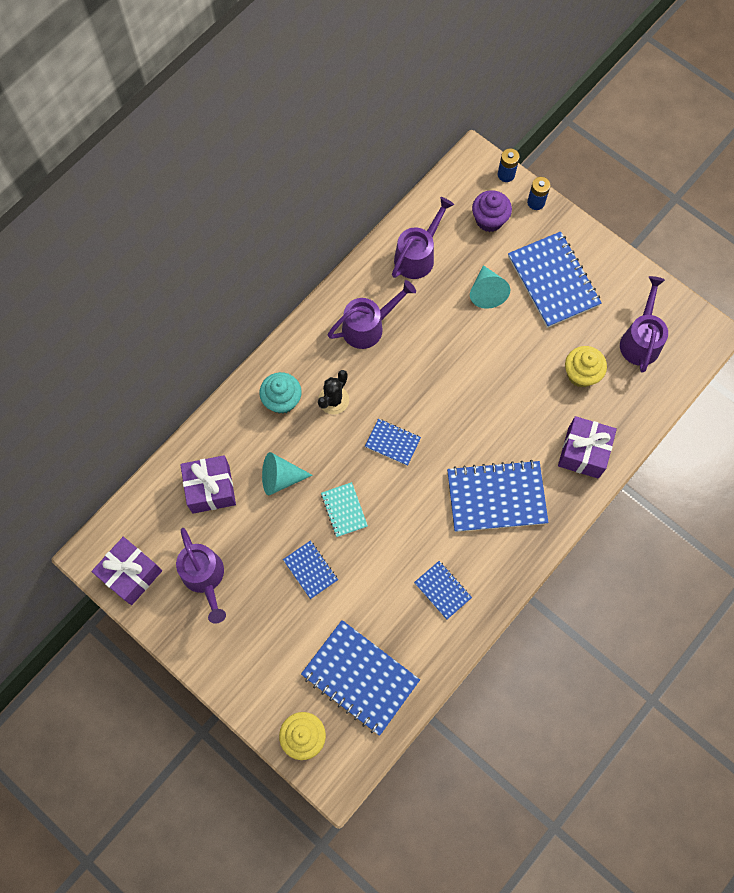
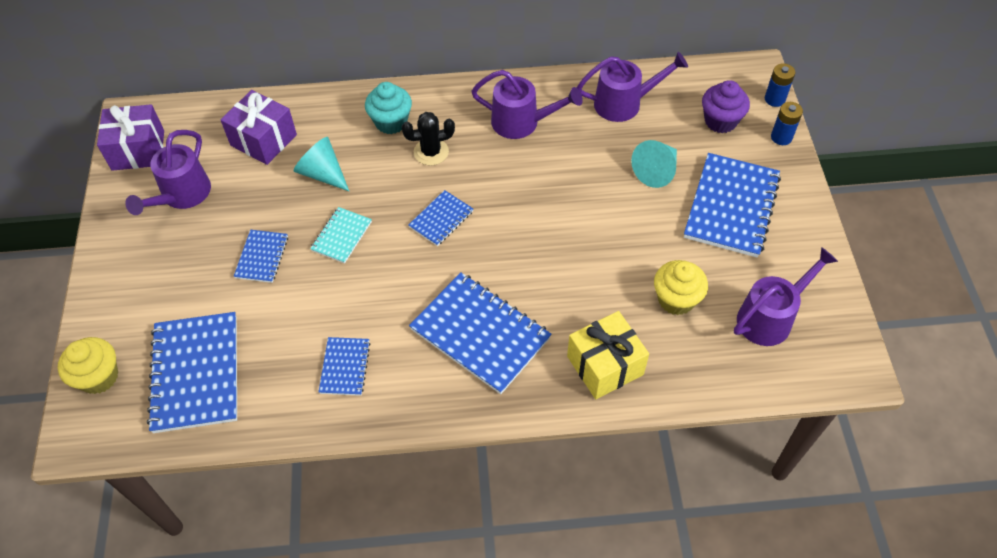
camera: 45 degrees right, 15 degrees down
blue notebook [365,419,421,466] -> blue notebook turned 60 degrees clockwise [409,190,473,246]
purple gift [558,416,617,479] -> yellow gift [567,311,649,399]

